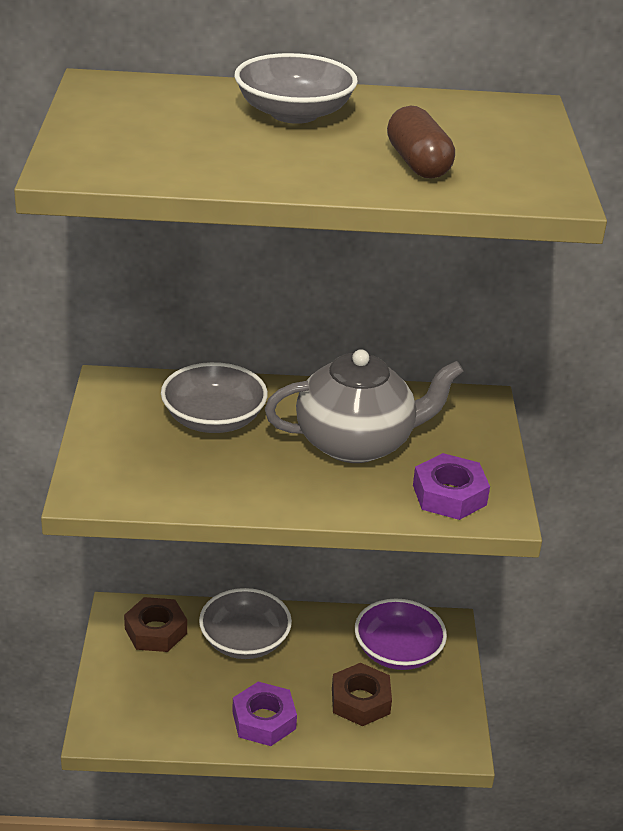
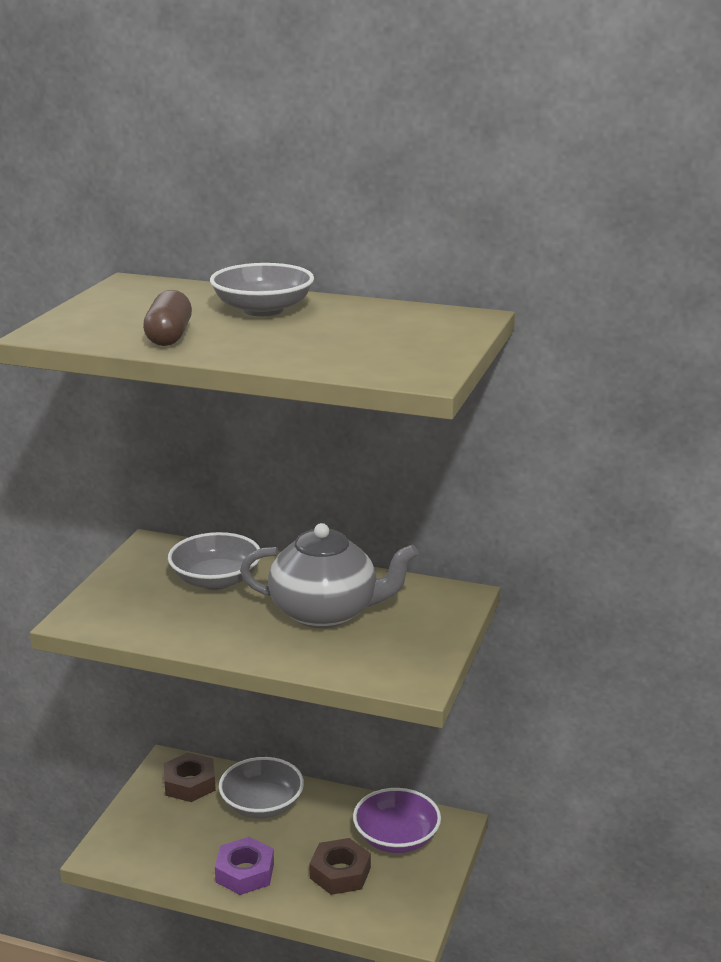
camera: 20 degrees right, 10 degrees down
brown capsule [387,106,455,178] -> brown capsule moved to [143,290,192,346]
purple nut [413,453,490,520] -> none

